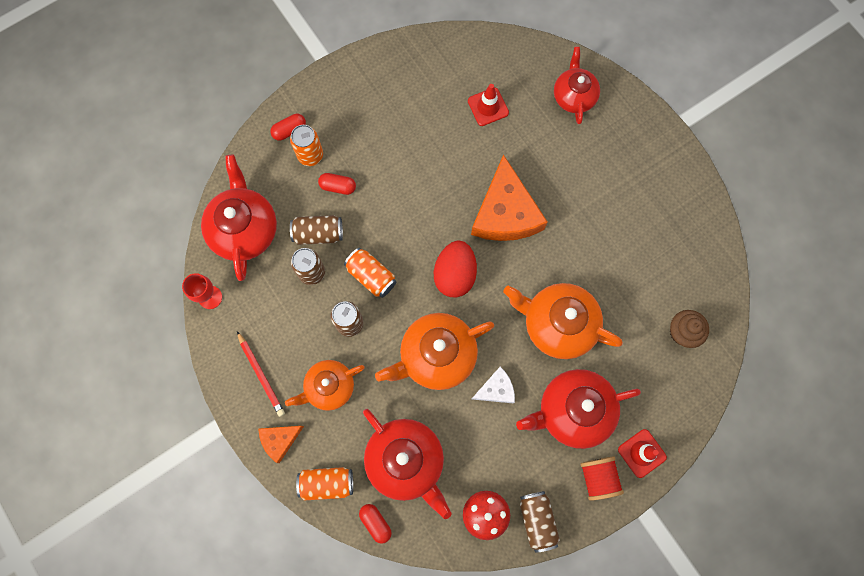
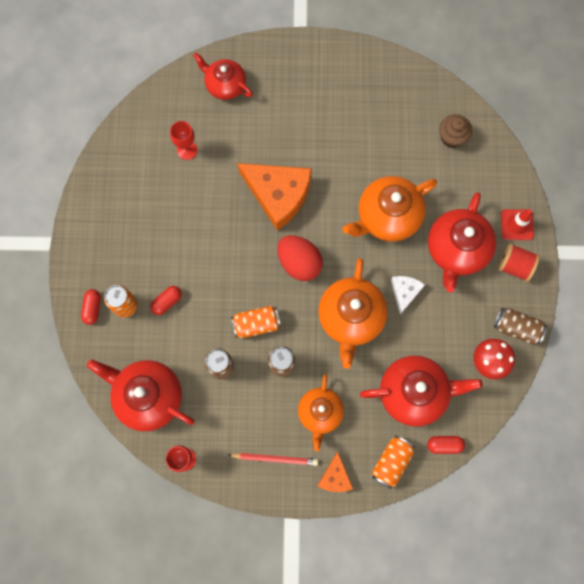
camera: 55 degrees left, 0 degrees up
brown can [290,215,343,245] -> none
red traffic cone [468,84,509,126] -> red goblet [170,121,198,160]

